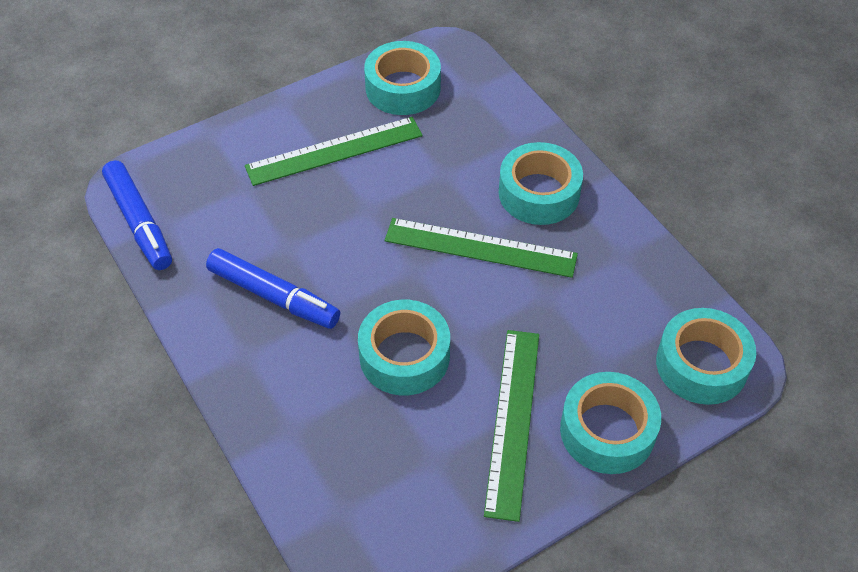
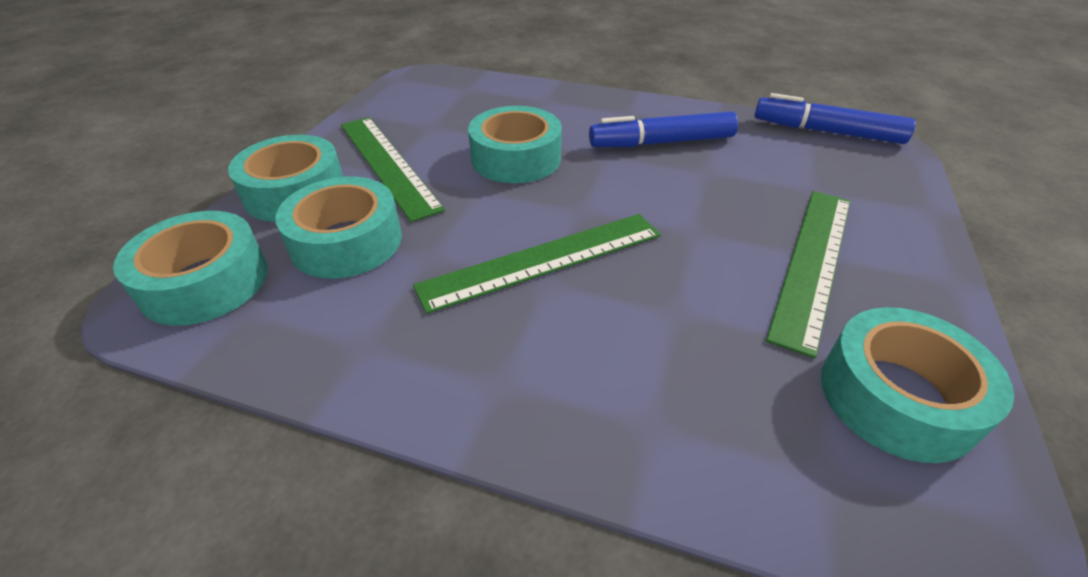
camera: 140 degrees right, 10 degrees down
turquoise tape [499,142,583,225] -> turquoise tape moved to [275,177,402,279]

